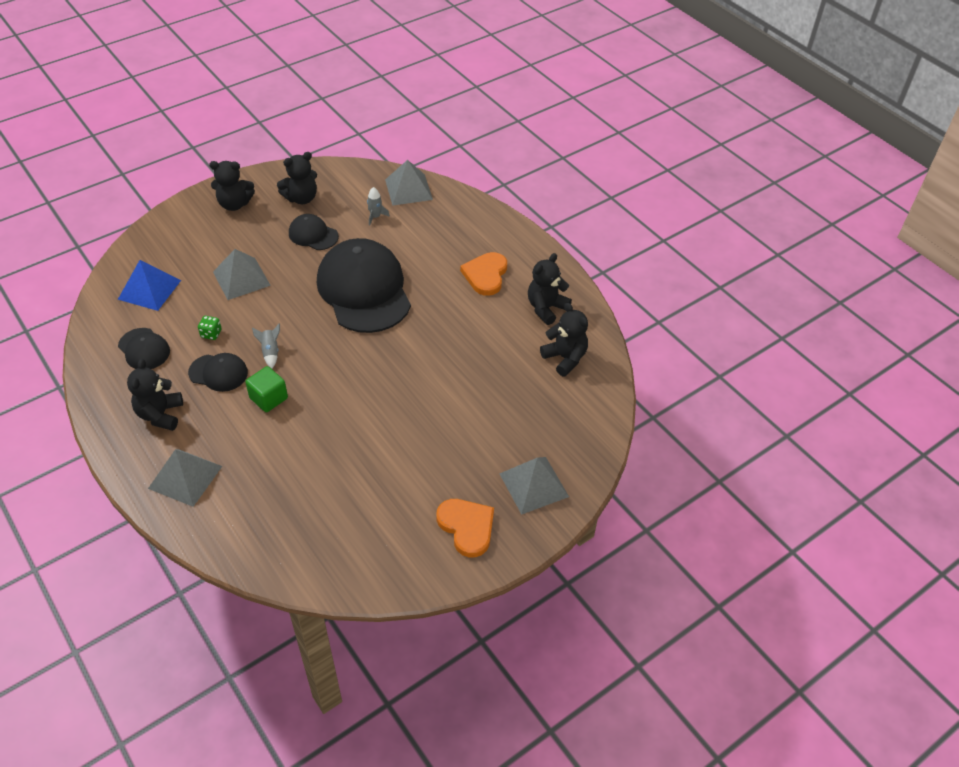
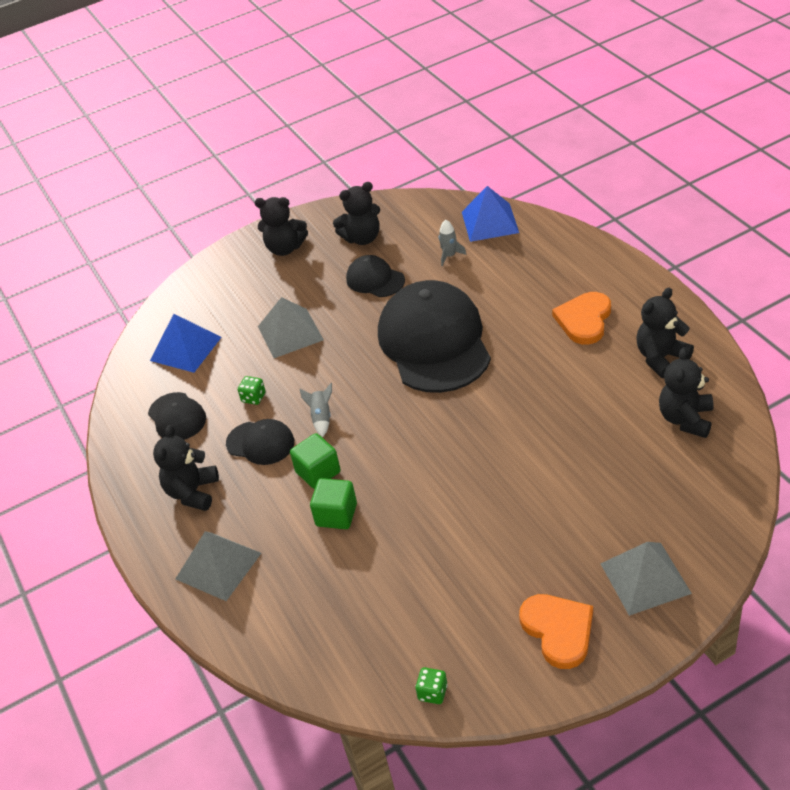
camera: 15 degrees right, 5 degrees down
grey pyramid [385,160,433,206] -> blue pyramid [462,186,519,242]
black teddy bear [540,302,588,376] -> black teddy bear turned 135 degrees counterclockwise [659,348,713,438]
none -> green cube [310,478,357,529]
none -> green dice [416,667,448,704]

